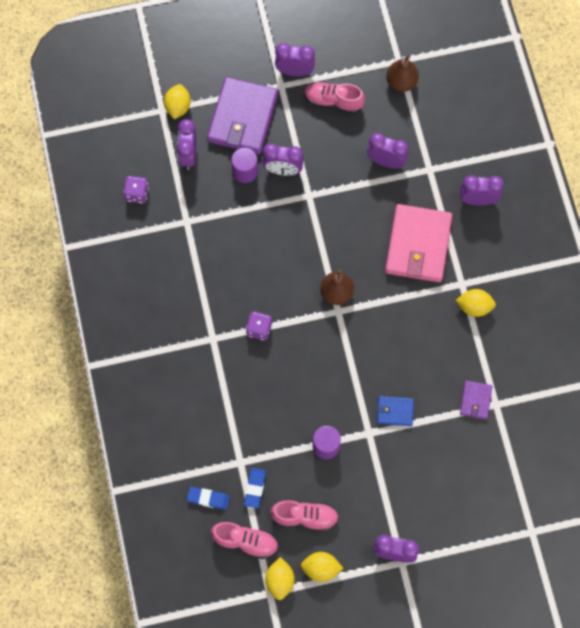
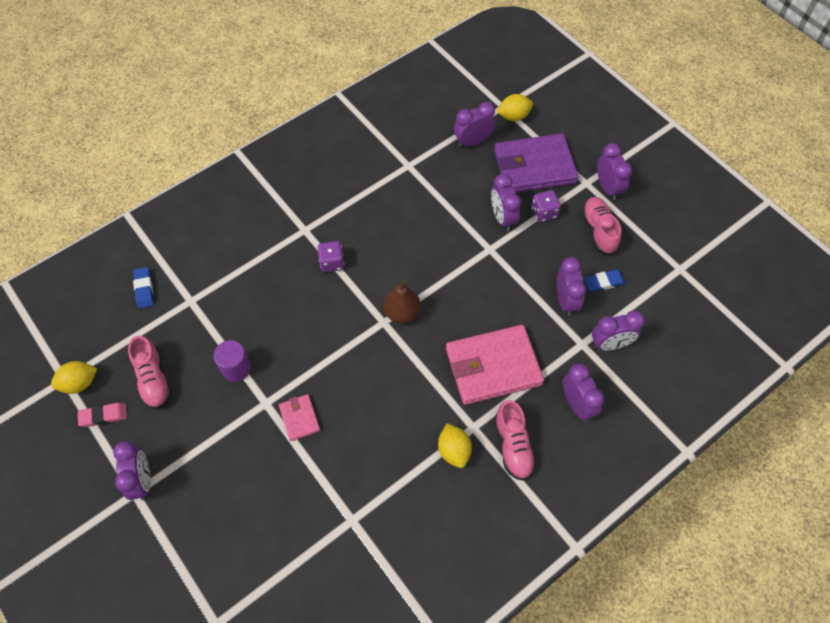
camera: 65 degrees right, 10 degrees down
purple dice [123,176,149,204] -> purple dice moved to [532,190,561,222]
pink shoe [211,522,278,559] -> pink shoe moved to [494,400,536,481]
purple cylinder [231,148,258,183] -> none
blue eraser [244,468,266,508] -> blue eraser moved to [584,270,626,292]
yellow lemon [301,552,343,582] -> pink eraser [78,403,127,427]
blue wallet [377,396,414,426] -> pink wallet [279,394,320,441]
brown pear [386,55,419,92] -> none
purple wallet [460,381,492,420] -> none
none -> purple clock [592,310,645,351]

